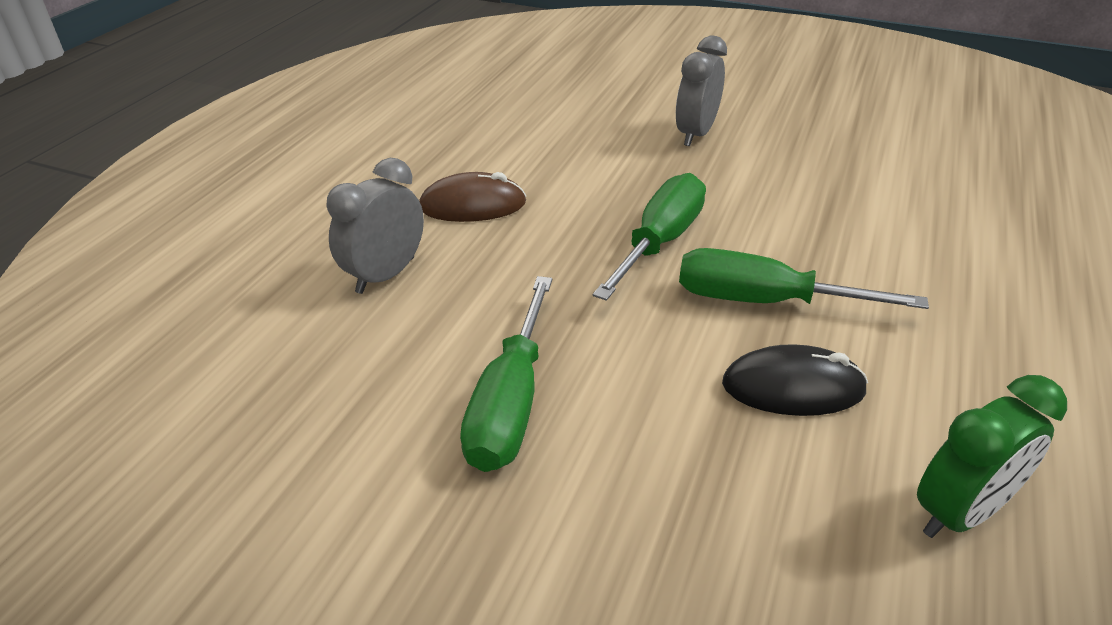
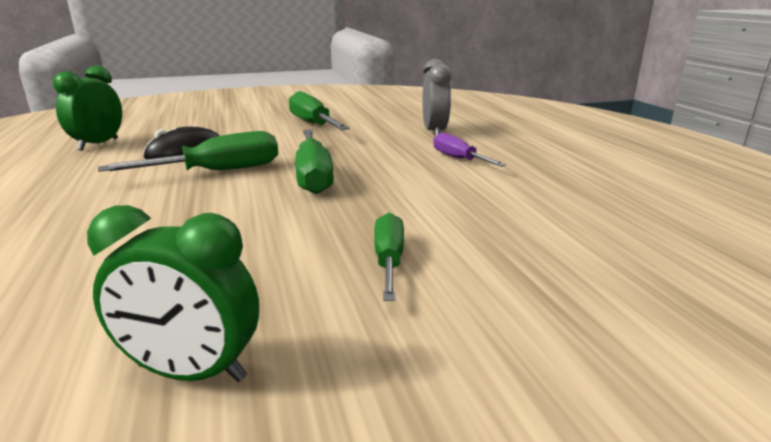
camera: 140 degrees right, 15 degrees down
brown mouse [419,172,526,222] -> purple screwdriver [433,133,506,167]
grey clock [676,35,727,146] -> green screwdriver [374,213,404,301]
none -> green clock [87,205,259,382]

